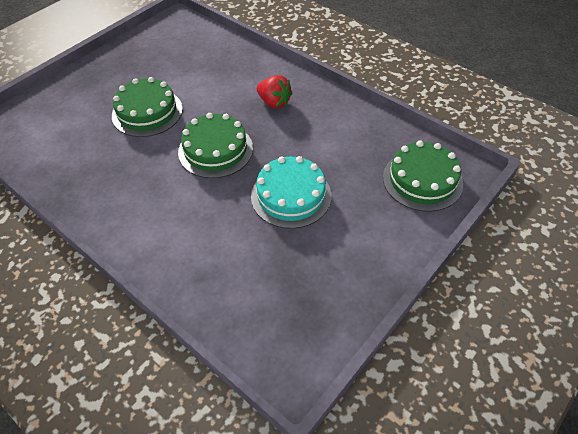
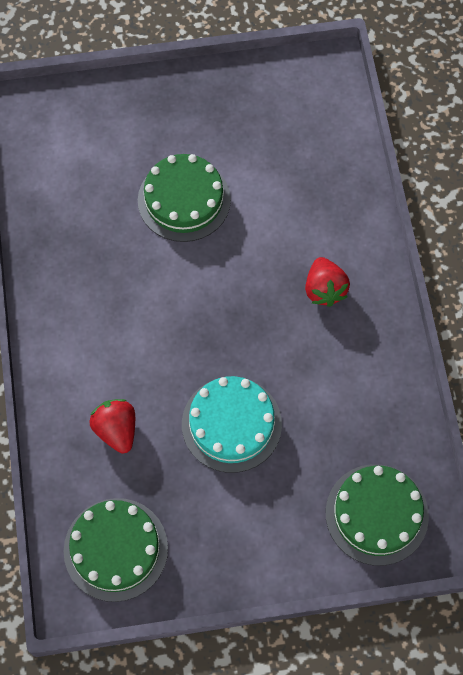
camera: 40 degrees right, 15 degrees up
green cake [178,113,253,178] -> green cake moved to [64,498,168,602]
none -> red strawberry [90,399,135,453]

